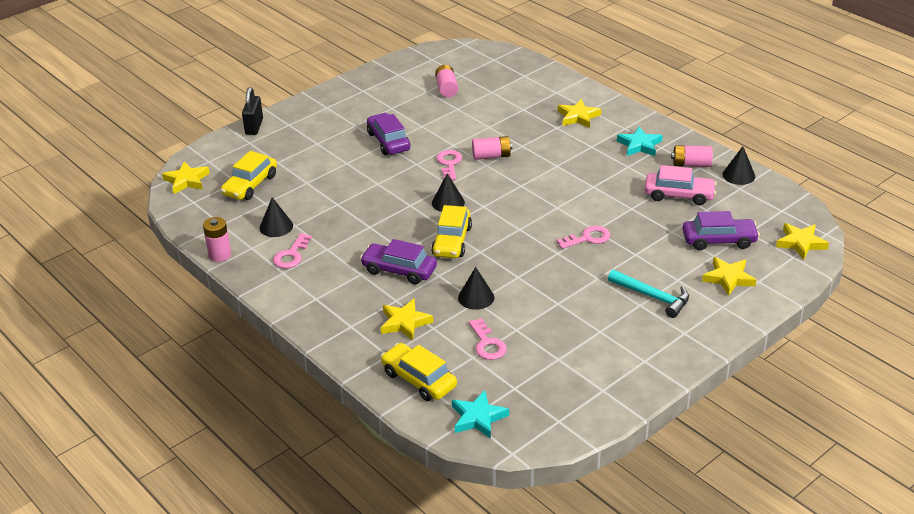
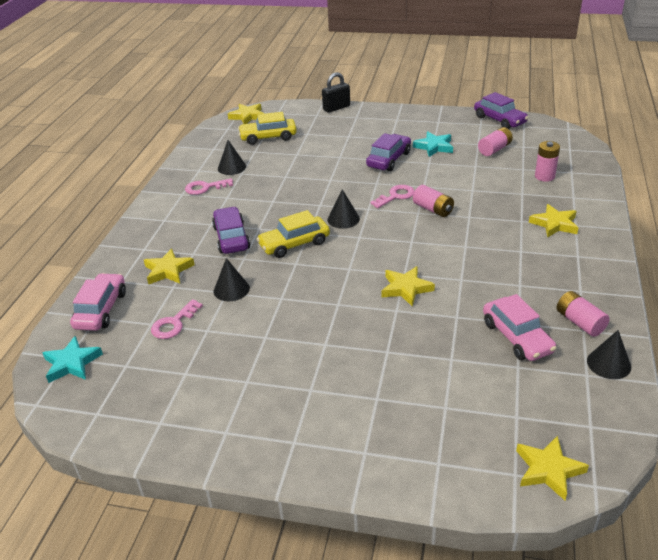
camera: 55 degrees right, 0 degrees up
pink battery [203,217,231,262] -> pink battery moved to [535,141,560,182]
yellow car [381,343,457,401] -> pink car [70,273,126,331]
pink key [557,226,610,249] -> none
turquoise hammer [608,269,689,318] -> none
turquoise star [617,127,663,156] -> turquoise star moved to [413,131,453,157]
purple car [683,211,760,250] -> purple car moved to [474,92,529,129]
yellow star [702,257,756,296] -> yellow star moved to [382,266,435,307]

